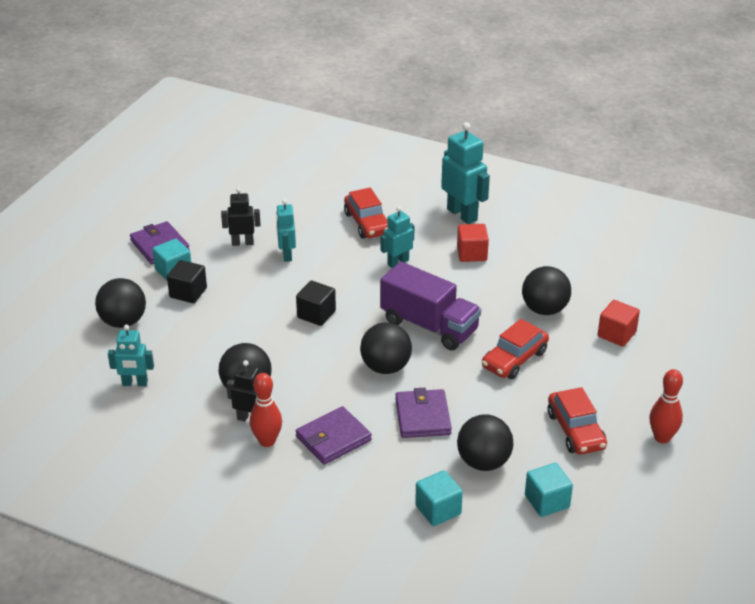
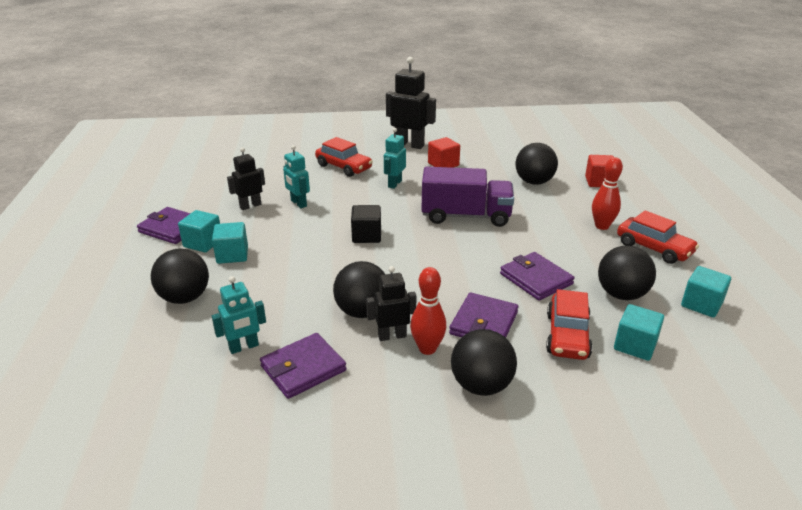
camera: 30 degrees left, 5 degrees down
black cube [167,260,207,303] -> turquoise cube [212,222,248,264]
black ball [360,322,412,374] -> black ball moved to [451,329,517,396]
turquoise robot [441,122,490,224] -> black robot [386,57,436,149]
red car [482,319,549,379] -> red car moved to [546,289,593,360]
red bowling pin [649,369,683,443] -> red bowling pin moved to [592,157,623,230]
none -> purple wallet [260,333,347,399]

